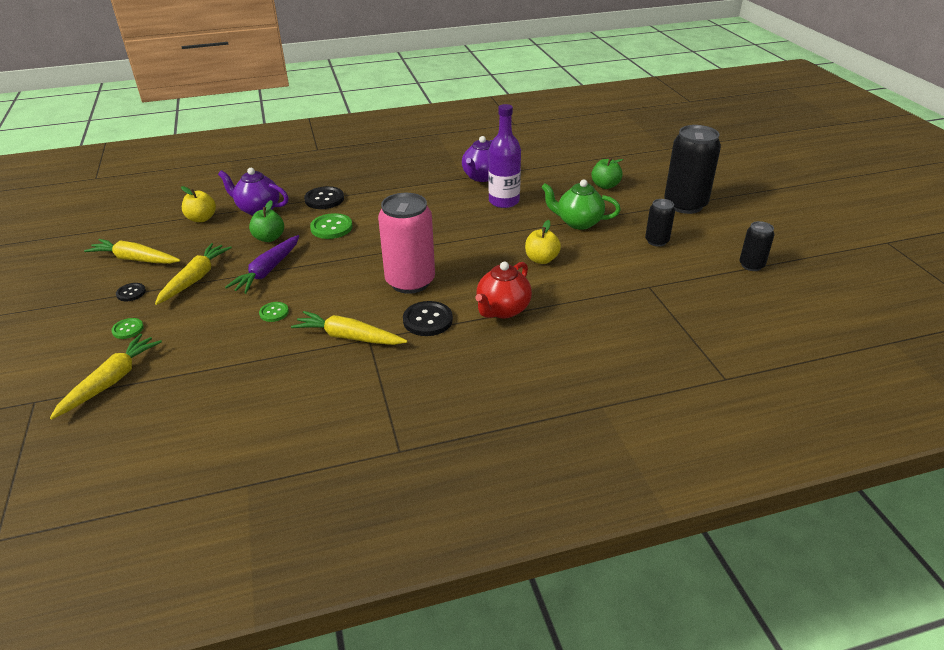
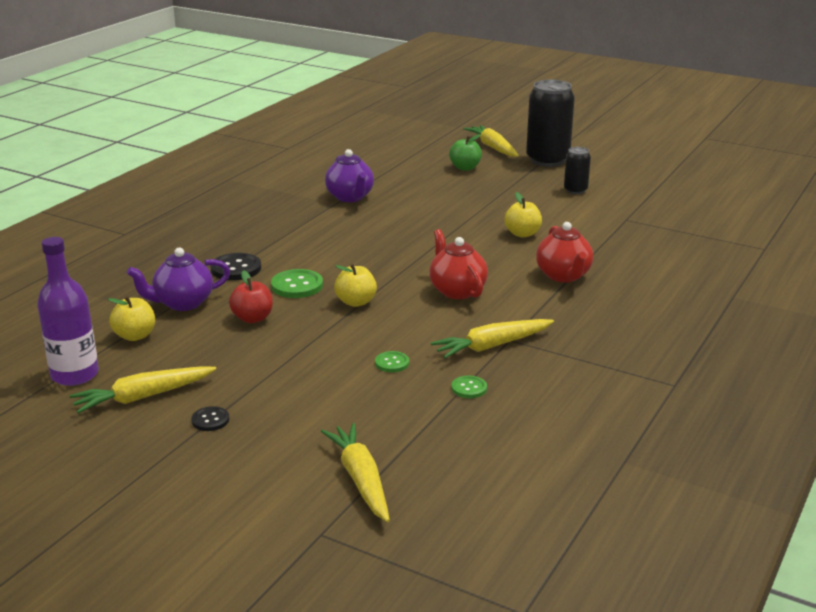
camera: 45 degrees left, 10 degrees down
green button [111,318,144,339] -> green button moved to [451,376,487,398]
yellow carrot [155,243,232,305] -> yellow carrot moved to [463,125,519,157]
purple carrot [225,235,299,294] -> none
green apple [249,200,284,242] -> red apple [229,270,273,323]
pink can [378,193,435,294] -> red teapot [429,229,488,299]
black button [403,301,453,336] -> none
purple bottle [488,104,521,208] -> purple bottle moved to [37,237,99,386]
green teapot [541,179,621,230] -> none
black can [739,221,774,271] -> none
none -> yellow apple [334,264,377,307]

